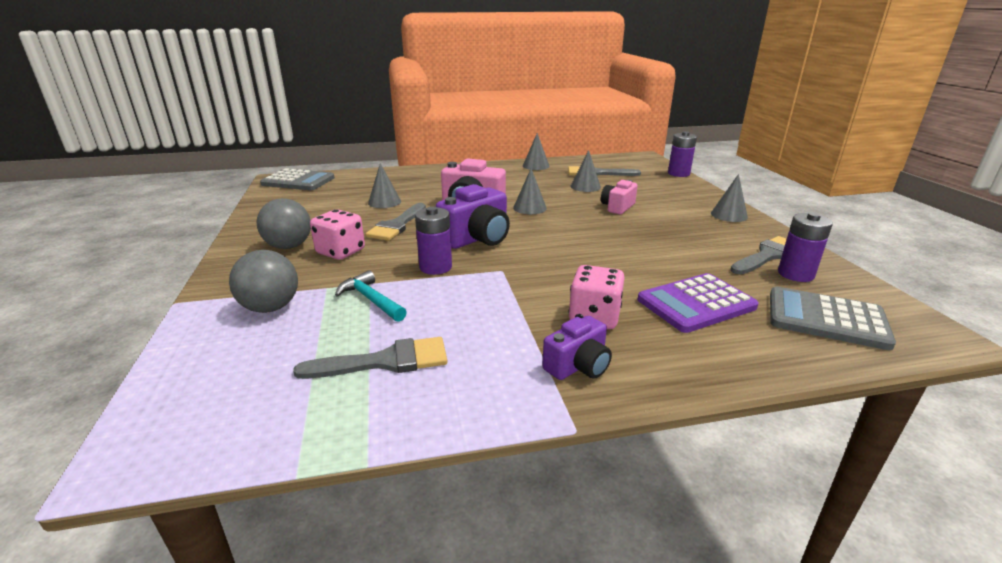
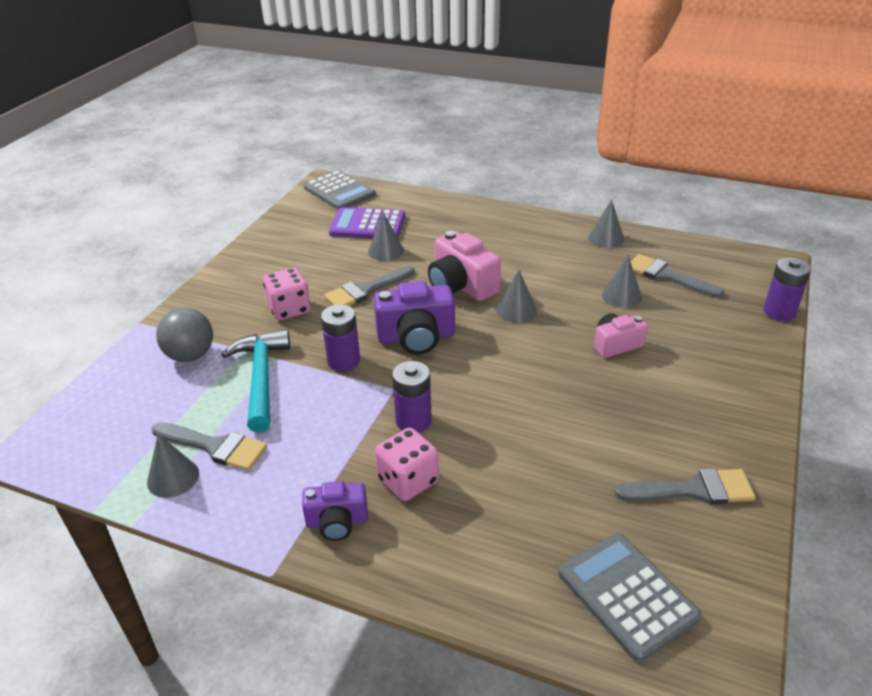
camera: 35 degrees right, 10 degrees up
grey ball [257,198,311,249] -> none
turquoise hammer [335,270,407,322] -> turquoise hammer [221,329,290,432], size x1.58
purple calculator [637,273,759,333] -> purple calculator moved to [329,207,405,239]
grey cone [711,174,748,222] -> grey cone moved to [147,434,199,498]
purple battery [778,212,833,282] -> purple battery moved to [392,361,432,433]

